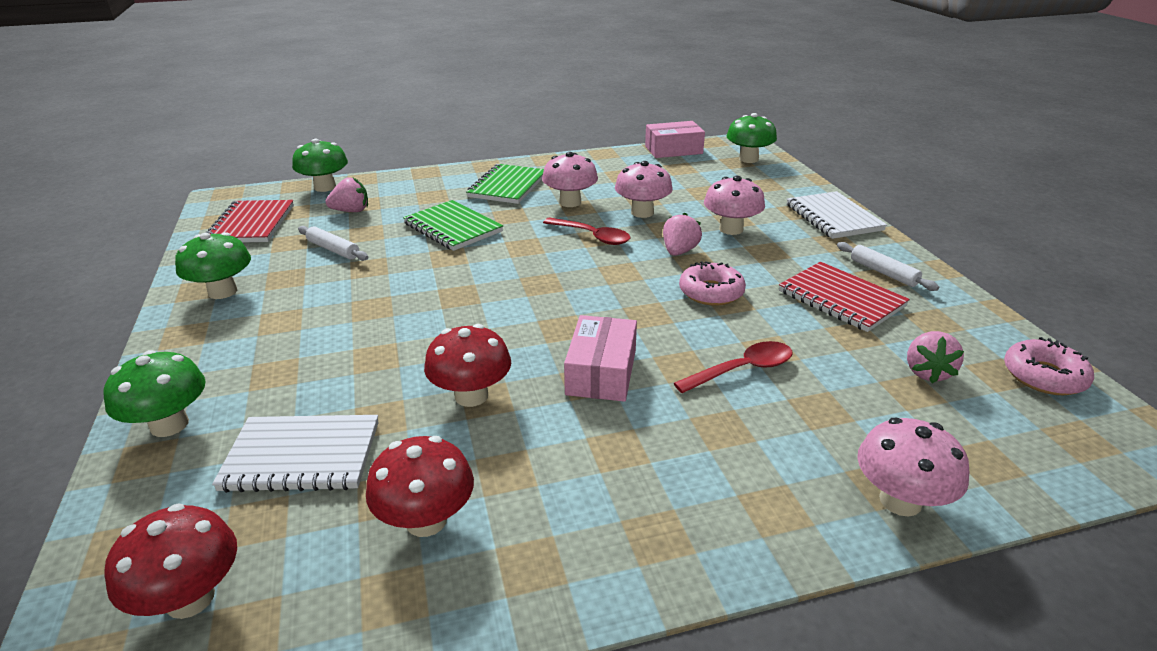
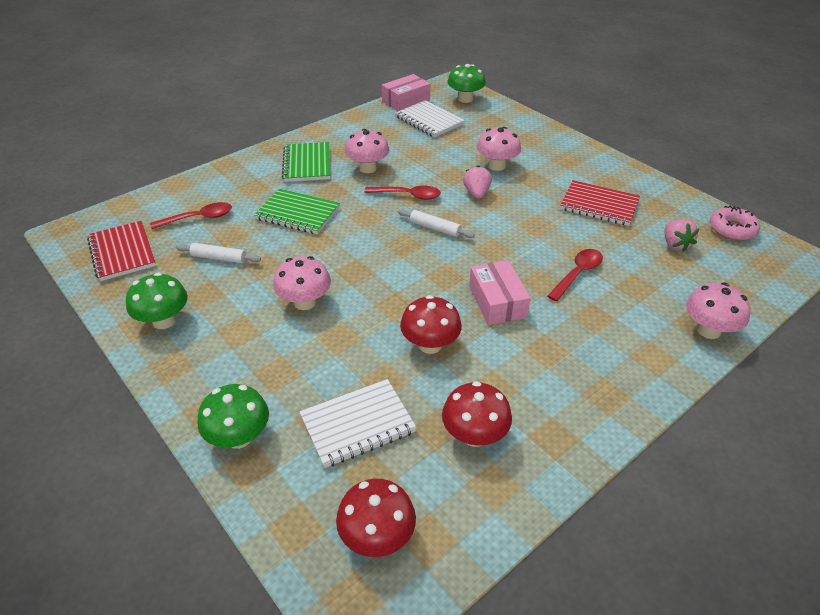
camera: 25 degrees left, 10 degrees up
green mushroom [292,139,348,192] -> none
pink strawberry [326,177,368,212] -> red spoon [150,202,232,229]
pink mushroom [615,161,673,218] -> pink mushroom moved to [273,256,331,310]
pink donut [679,261,746,306] -> none
white notebook [787,191,887,239] -> white notebook moved to [395,100,465,137]
white rolling pin [837,242,939,291] -> white rolling pin moved to [398,209,475,238]

